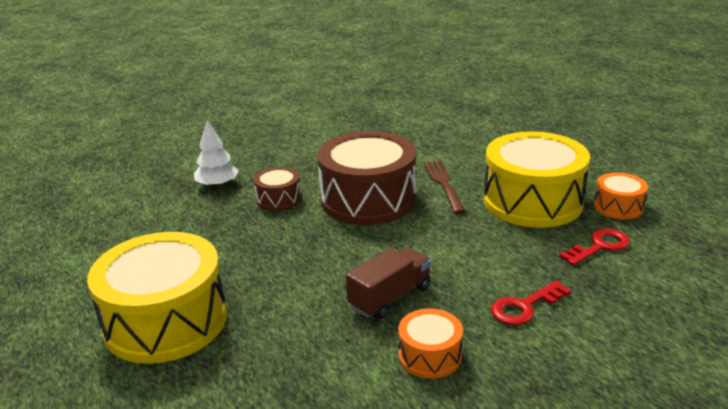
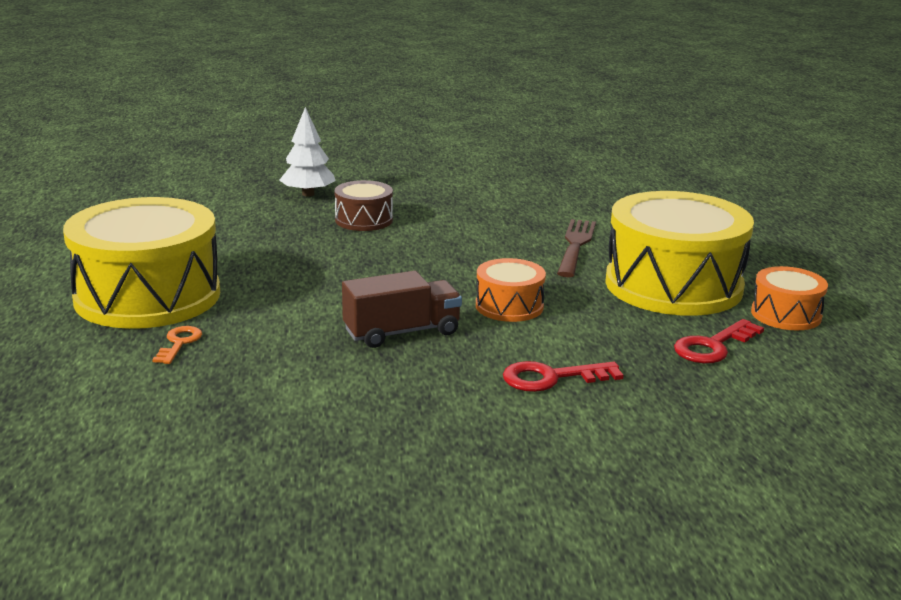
camera: 20 degrees right, 5 degrees down
brown drum [317,131,416,225] -> none
orange drum [398,308,463,378] -> orange drum moved to [476,258,546,322]
red key [559,229,630,266] -> red key turned 150 degrees clockwise [674,319,764,364]
none -> orange key [152,326,202,364]

